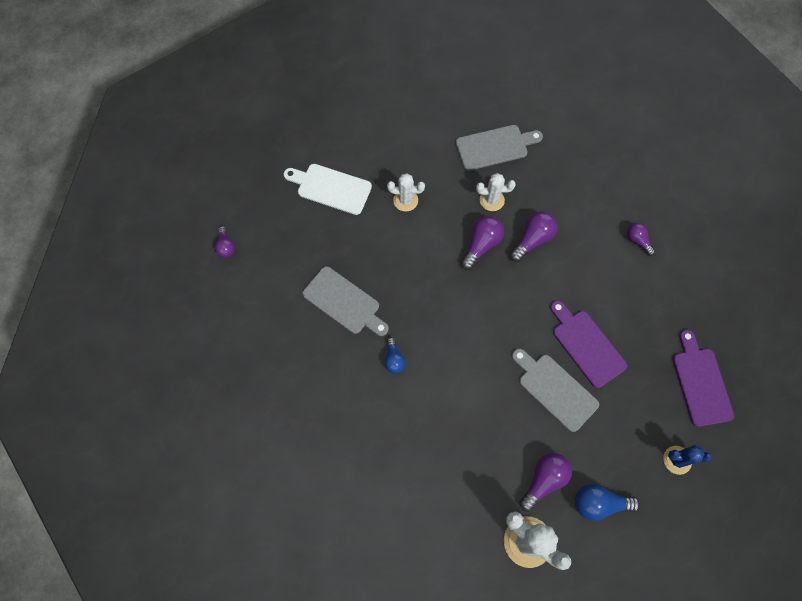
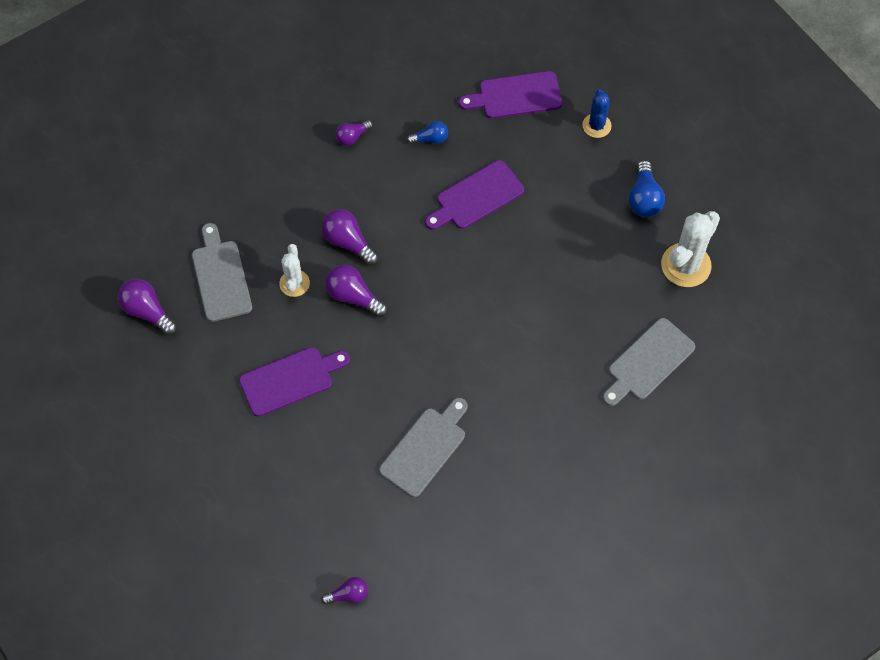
camera: 90 degrees left, 5 degrees down
white cutting board [284,164,372,215] -> none
blue light bulb [385,337,406,374] -> blue light bulb moved to [407,121,448,144]
white cactus [387,173,425,211] -> purple cutting board [239,347,350,417]
grey cutting board [512,348,599,432] -> grey cutting board moved to [603,318,695,406]
purple light bulb [519,453,572,512] -> purple light bulb moved to [118,279,177,336]

